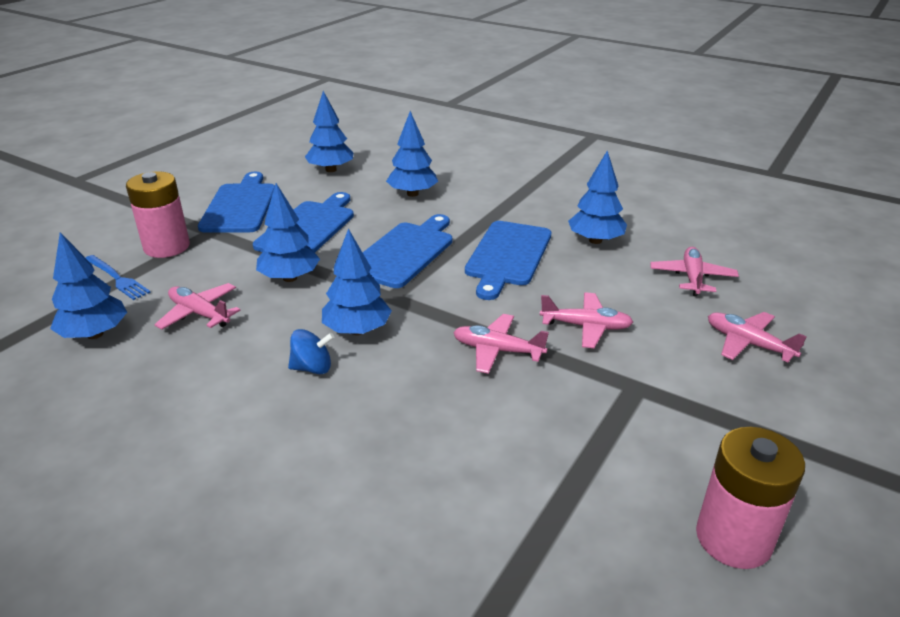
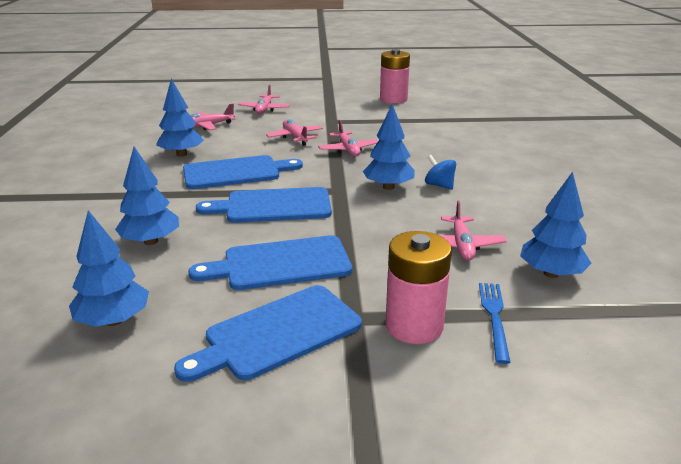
camera: 125 degrees left, 5 degrees down
blue tree [256,183,320,282] -> none

